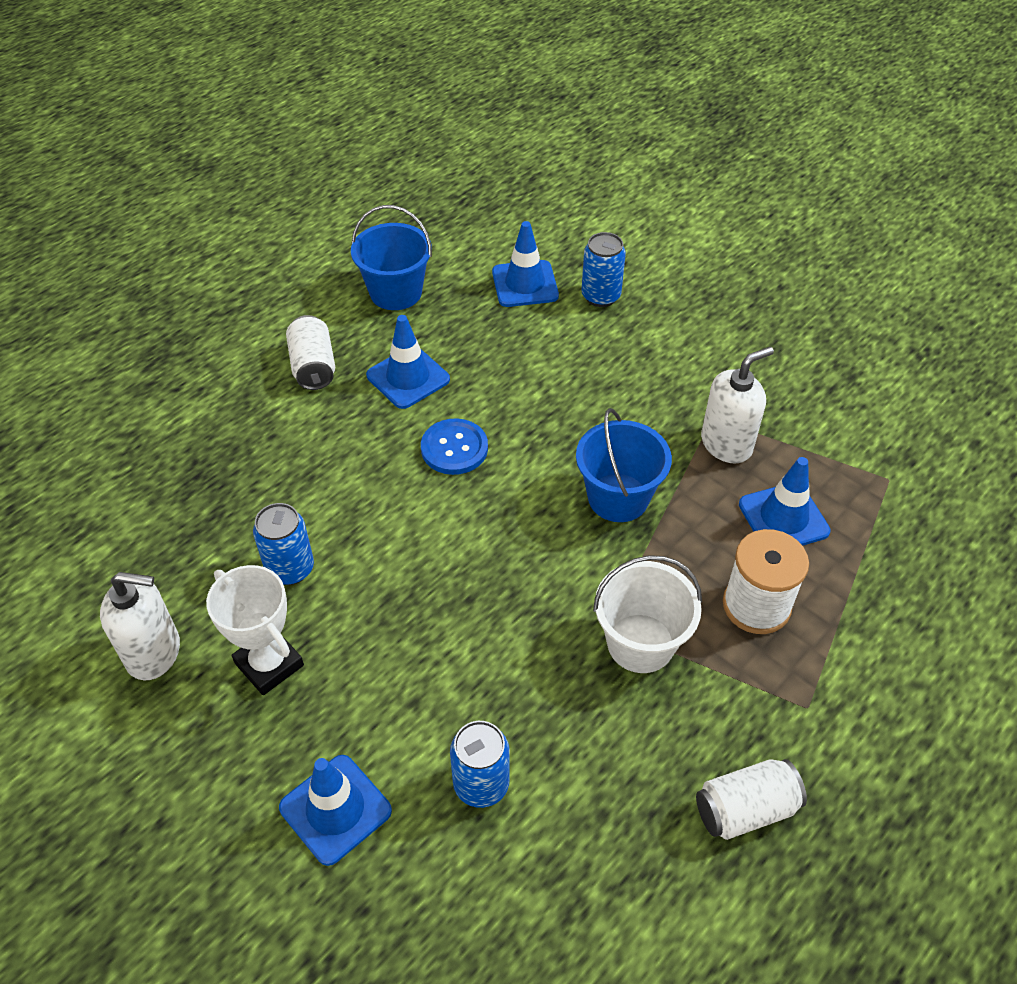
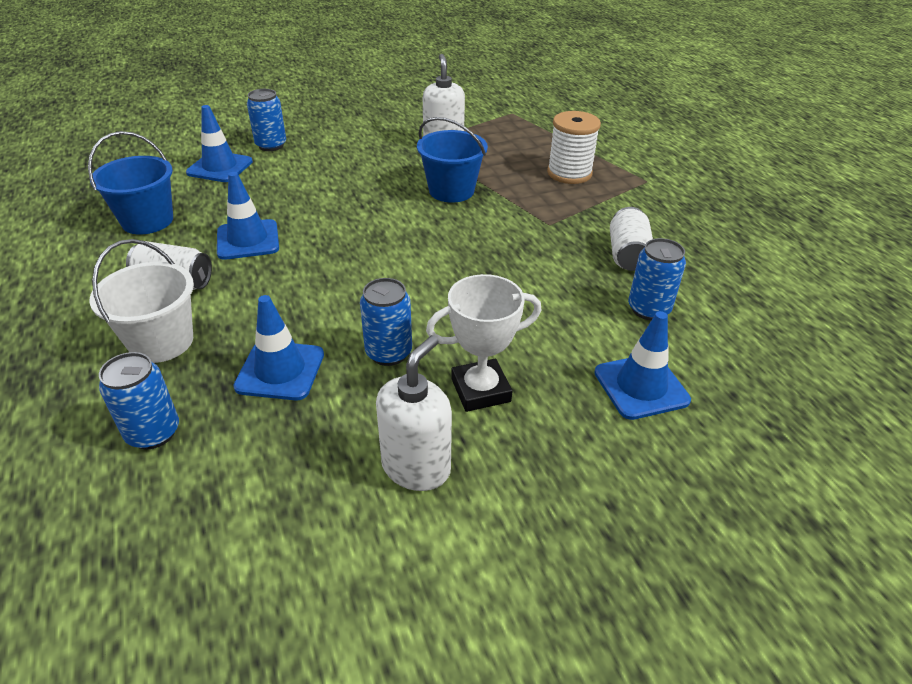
camera: 65 degrees left, 10 degrees down
blue button [421,419,488,475] -> none
white bucket [593,555,702,673] -> white bucket moved to [89,239,194,363]
white can [696,759,807,840] -> white can moved to [610,207,653,271]
blue traffic cone [739,457,831,546] -> blue traffic cone moved to [233,295,324,400]
none -> blue can [99,352,179,449]

